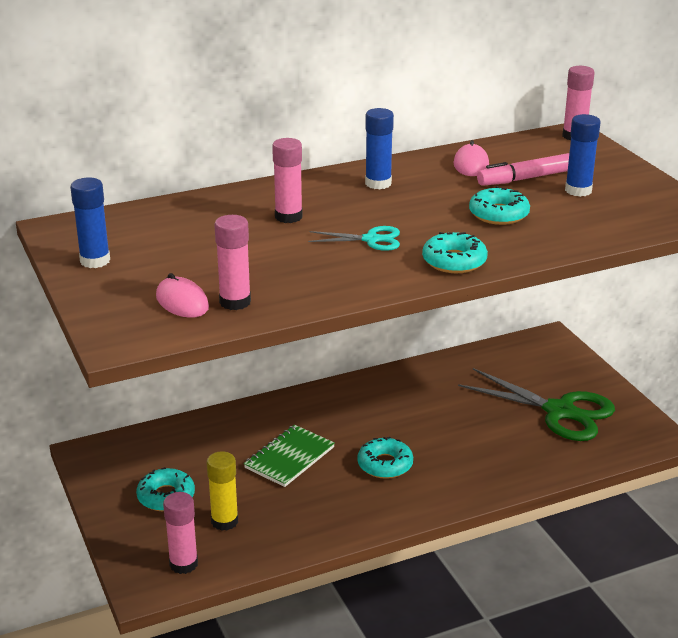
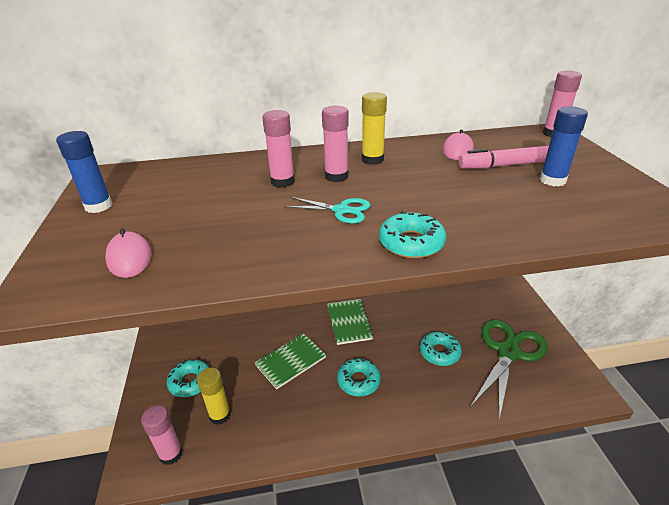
camera: 15 degrees right, 5 degrees up
pink glue stick [214,215,251,310] -> pink glue stick moved to [322,105,349,182]
blue glue stick [365,108,394,189] -> yellow glue stick [362,92,387,165]
green scissors [458,368,615,441] -> green scissors turned 105 degrees counterclockwise [470,319,548,420]
turquoise donut [469,186,530,225] -> turquoise donut moved to [420,331,462,366]
none -> green notebook [327,299,374,345]

